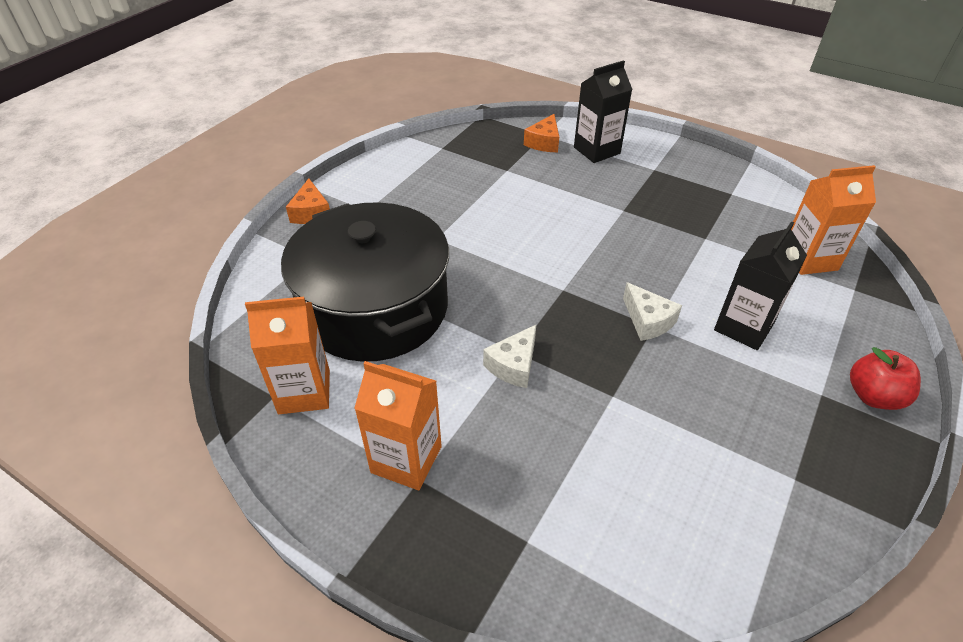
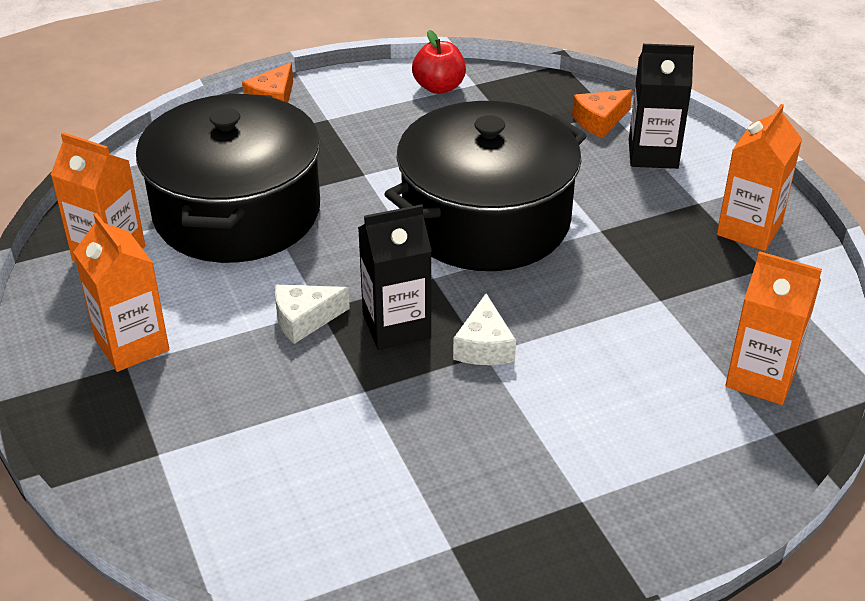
camera: 35 degrees right, 5 degrees down
black carton [714,221,807,350] -> black carton moved to [358,204,432,350]
red apple [850,347,921,410] -> red apple moved to [412,30,466,94]
none -> black pot [384,101,587,271]
none -> orange carton [717,104,802,251]

